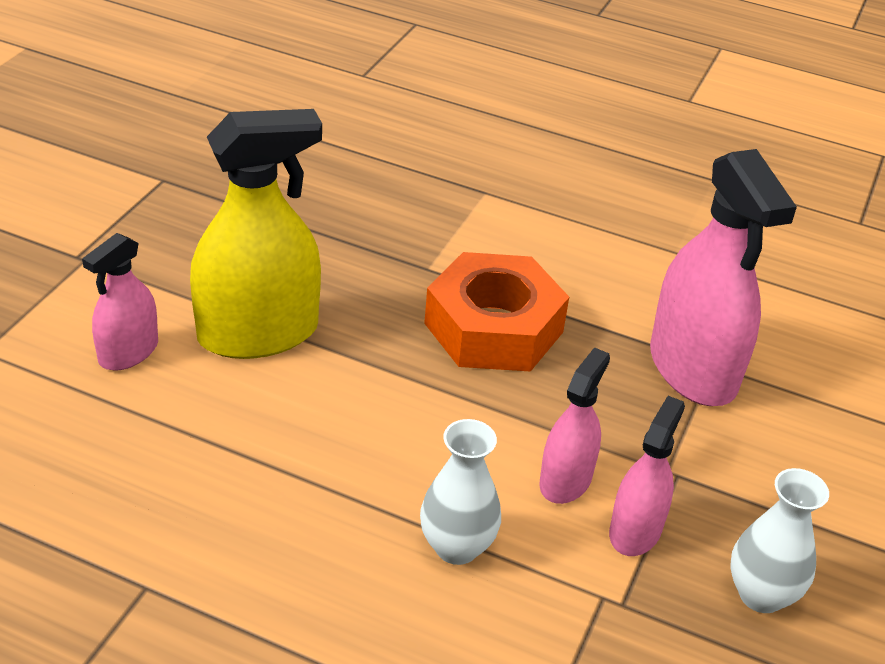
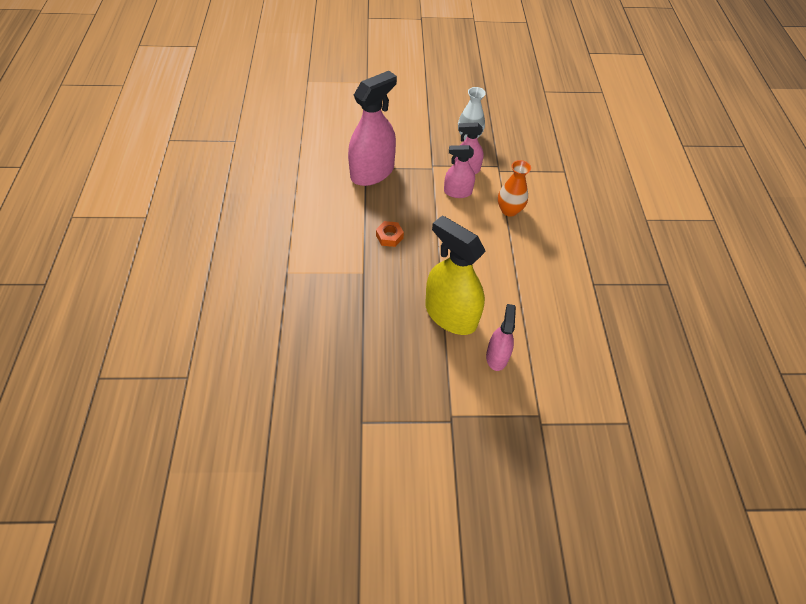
camera: 115 degrees left, 15 degrees up
pink spray bottle [82,233,158,371] -> pink spray bottle turned 90 degrees counterclockwise [486,304,516,371]
white vase [420,419,501,565] -> orange vase [498,160,531,217]
orange nut [424,252,569,372] -> orange nut [376,221,404,247], size x0.43

